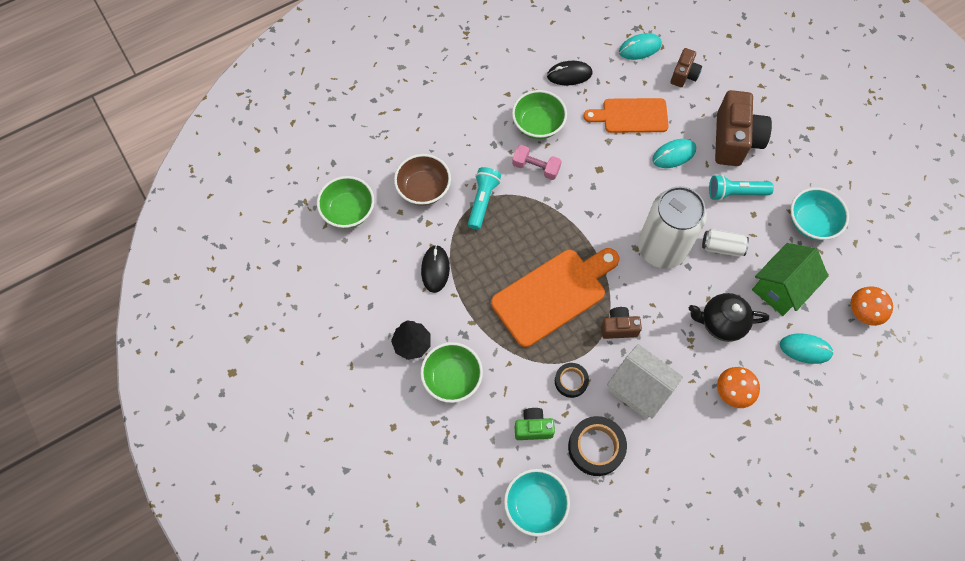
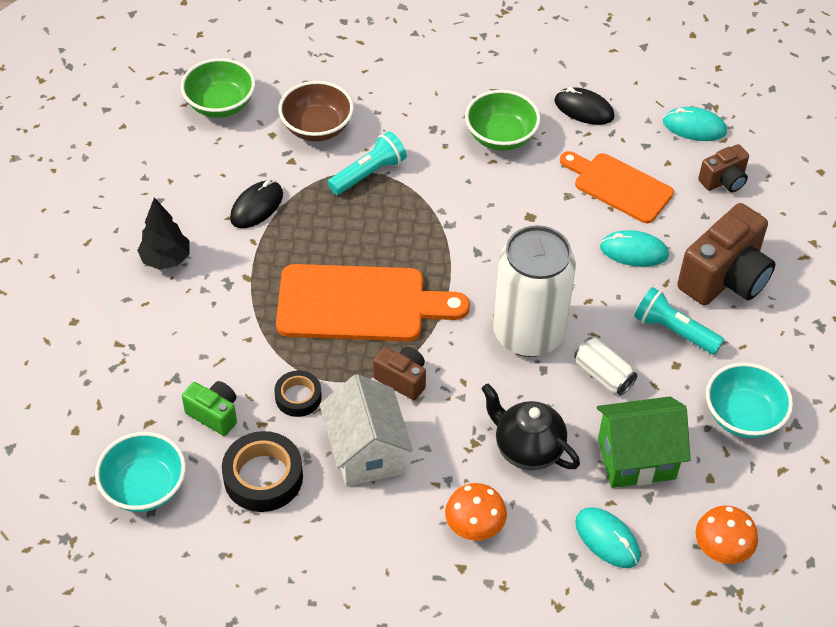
camera: 35 degrees right, 15 degrees down
green bowl [420,342,483,403] -> none
pink dumbbell [512,145,562,180] -> none

